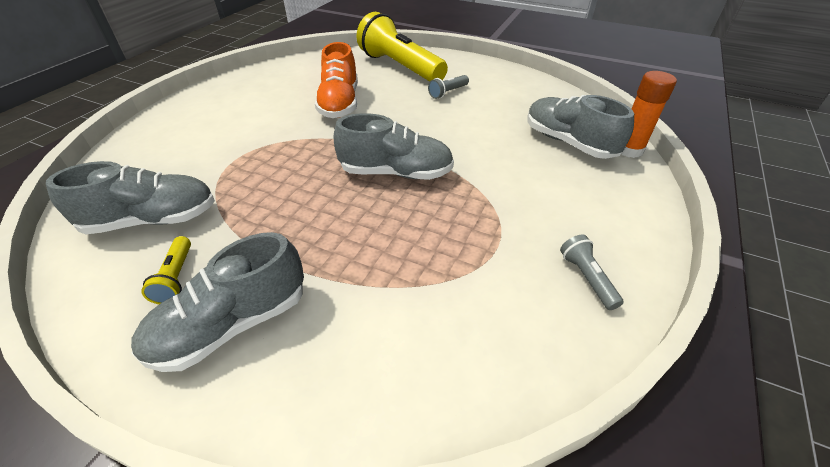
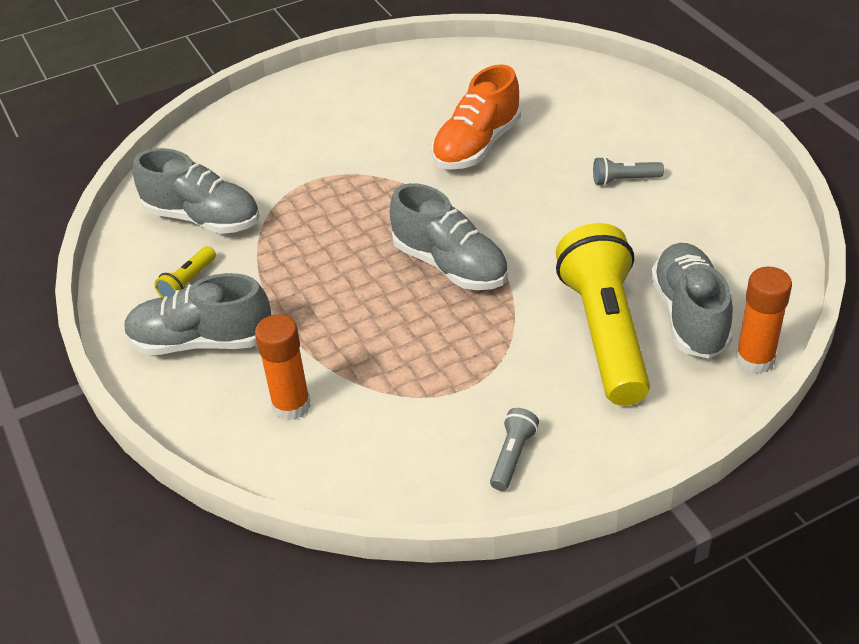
camera: 40 degrees right, 0 degrees up
yellow flashlight [357,12,448,82] -> yellow flashlight moved to [556,223,650,406]
none -> orange glue stick [255,314,311,421]

